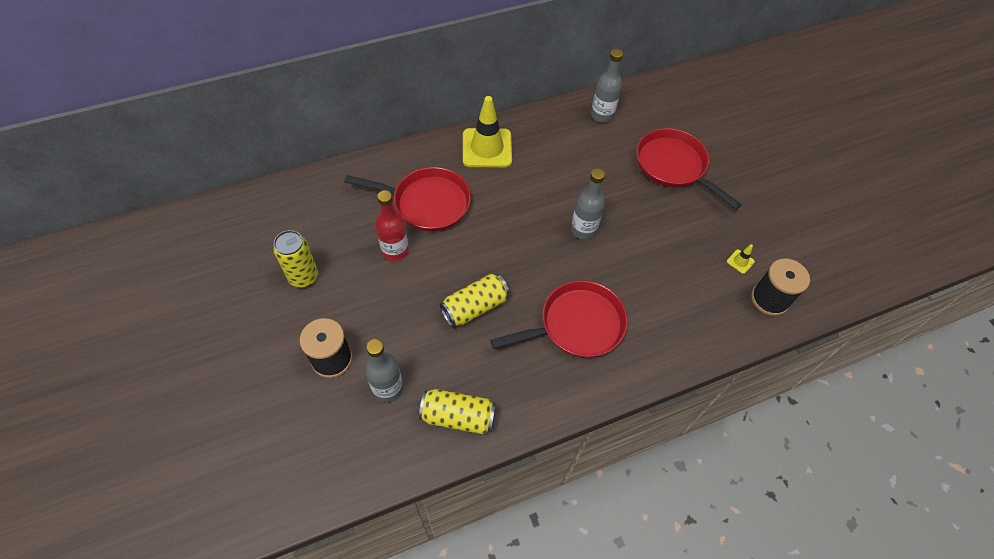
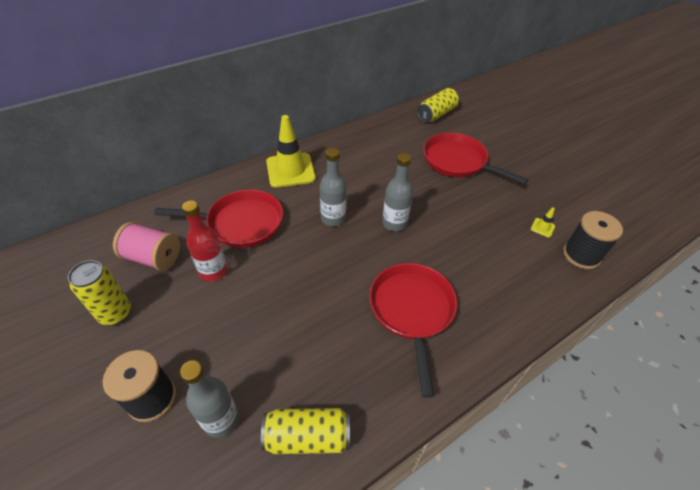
camera: 10 degrees left, 10 degrees down
yellow can [440,274,510,327] -> yellow can moved to [417,88,459,123]
red pan [490,280,628,358] -> red pan turned 60 degrees counterclockwise [369,263,457,398]
grey bottle [591,49,623,123] -> grey bottle moved to [320,148,347,226]
none -> pink spool [113,222,180,271]

